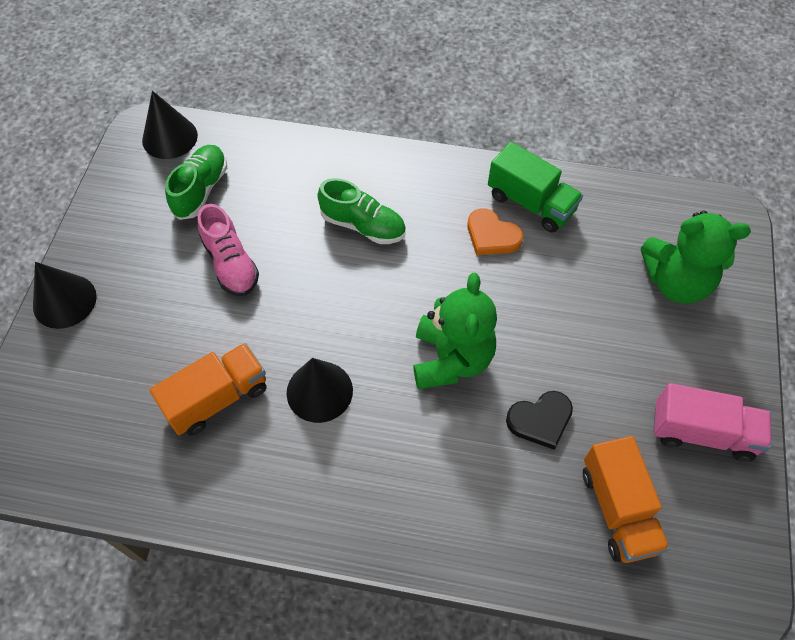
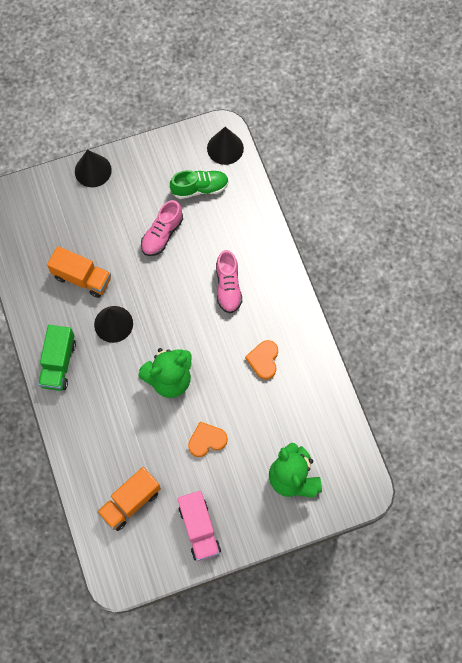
camera: 60 degrees right, 10 degrees up
green shoe [317,178,406,244] -> pink shoe [216,250,242,313]
green truck [488,142,583,233] -> green truck moved to [38,325,76,391]
black heart [506,391,573,450] -> none
none -> orange heart [188,422,228,457]

